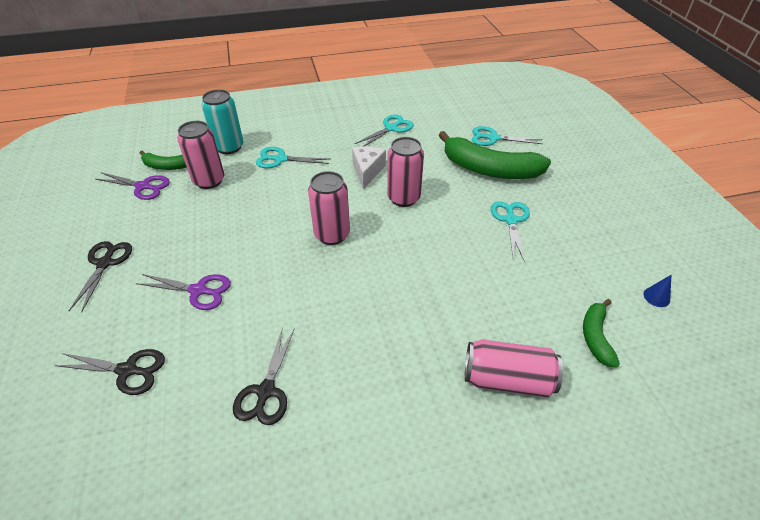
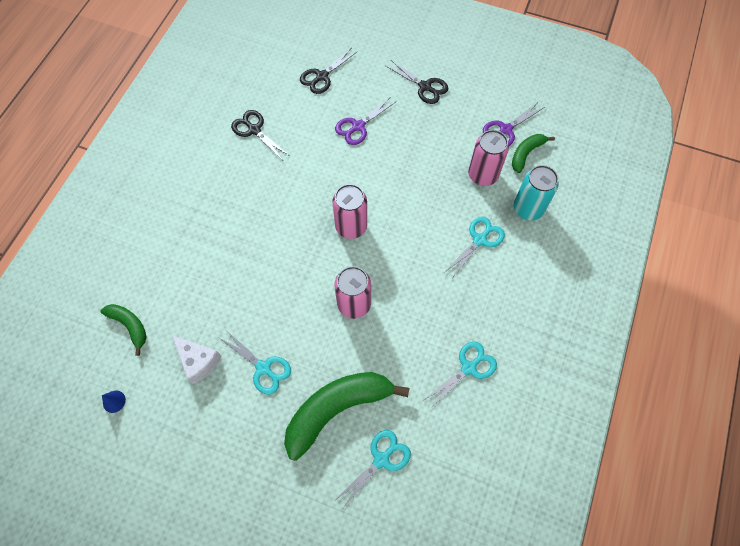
camera: 125 degrees right, 20 degrees up
white cheese [352,146,386,189] -> white cheese moved to [172,335,222,384]
turquoise scissors [355,115,414,146] -> turquoise scissors turned 120 degrees counterclockwise [424,341,497,409]
pink can [465,340,563,397] -> none

